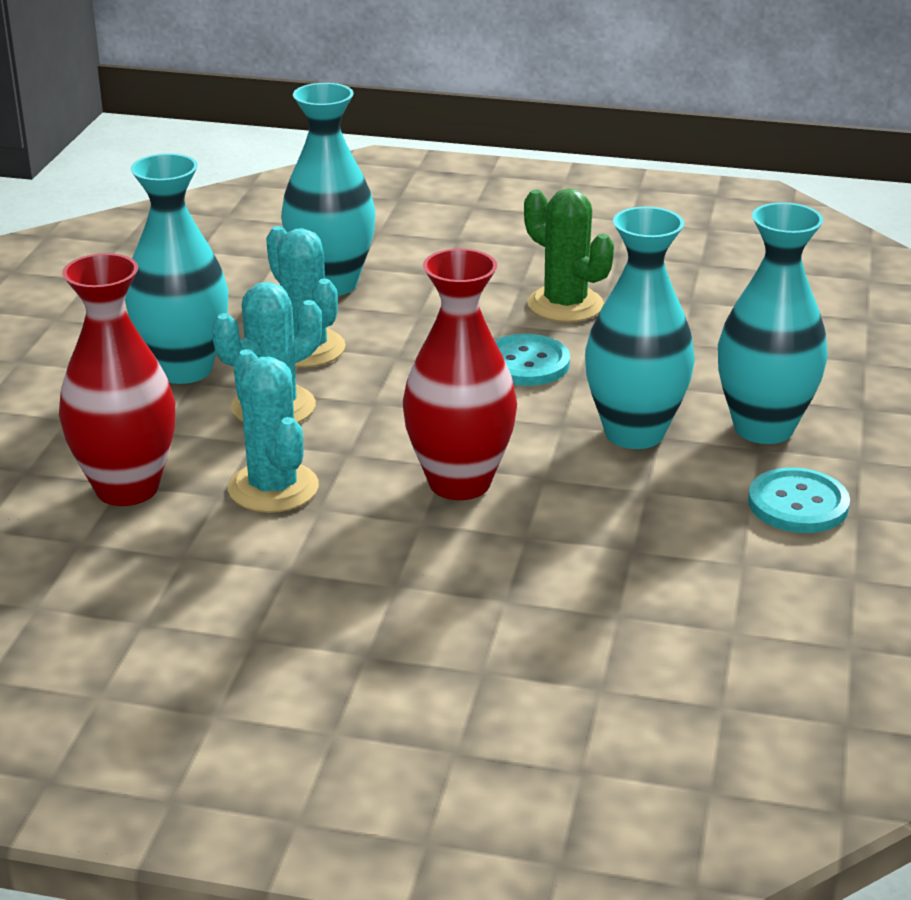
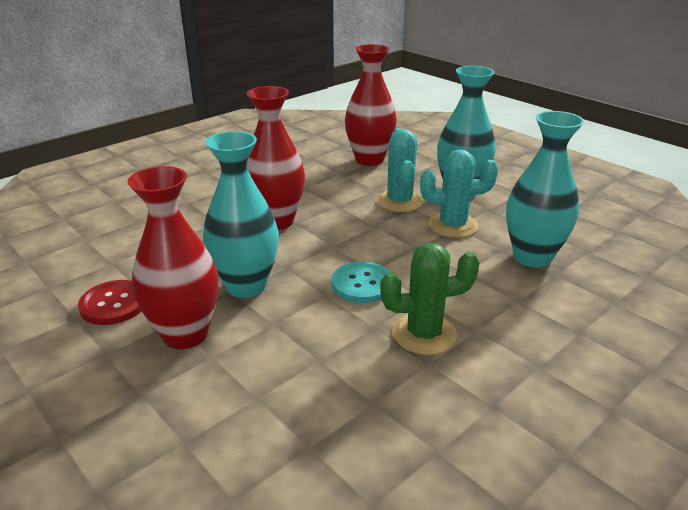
camera: 125 degrees right, 0 degrees up
turquoise cactus [228,349,319,513] -> none
turquoise vase [718,202,828,444] -> red vase [128,166,218,349]
turquoise button [748,467,850,533] -> red button [78,280,141,325]

